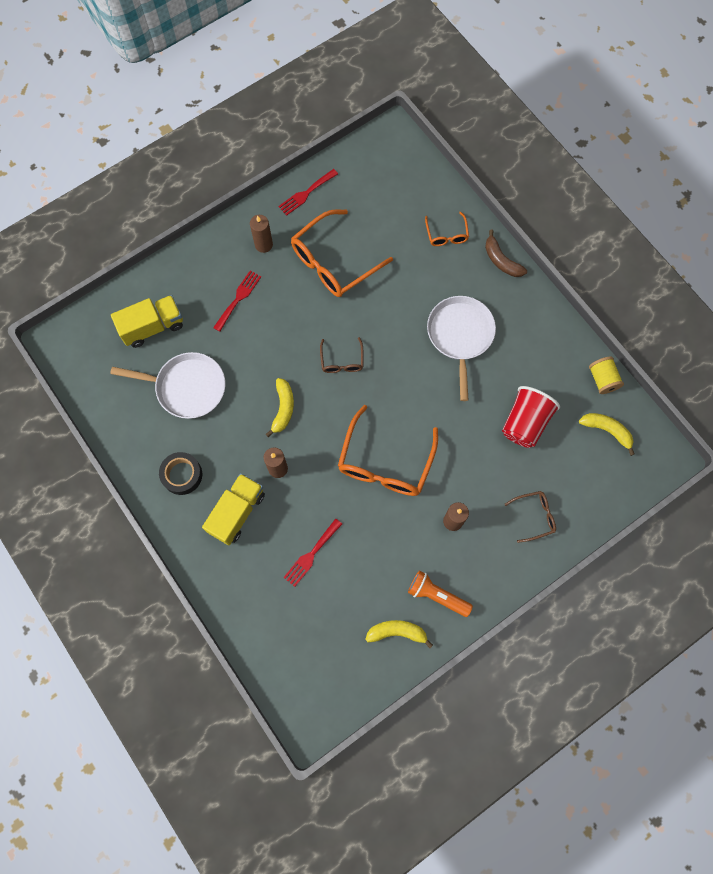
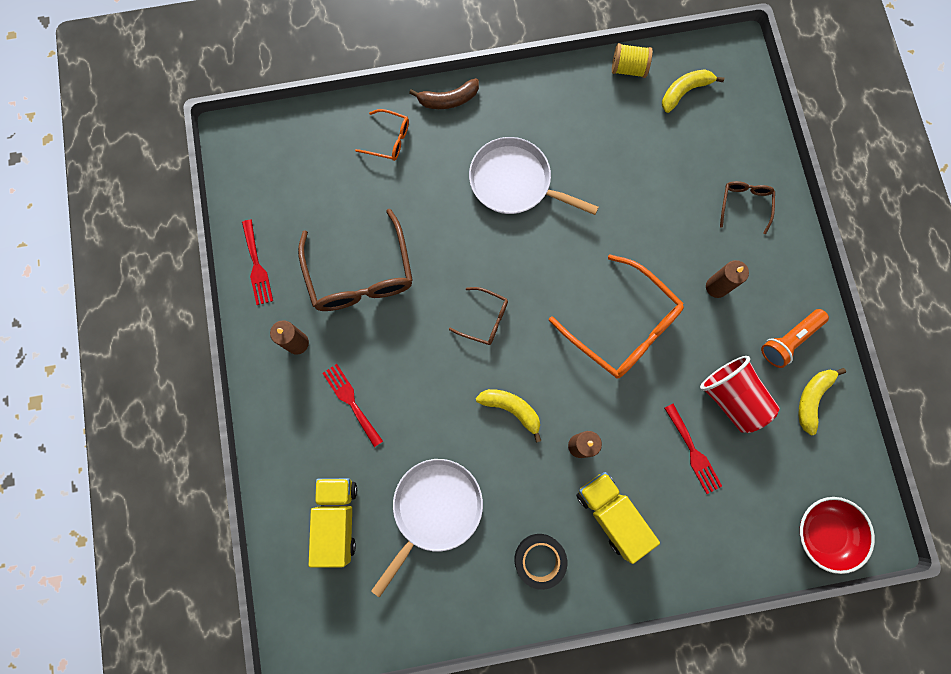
camera: 65 degrees left, 5 degrees up
orange glasses [291,209,393,297] -> brown glasses [298,208,413,311]
red cup [502,386,560,448] -> red cup moved to [700,356,780,433]
none -> red bowl [800,497,875,574]

